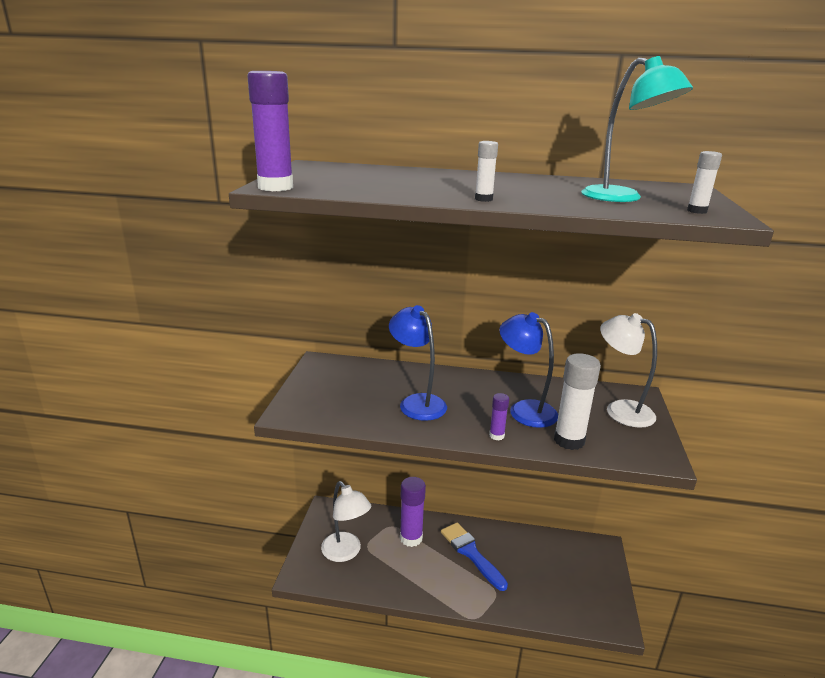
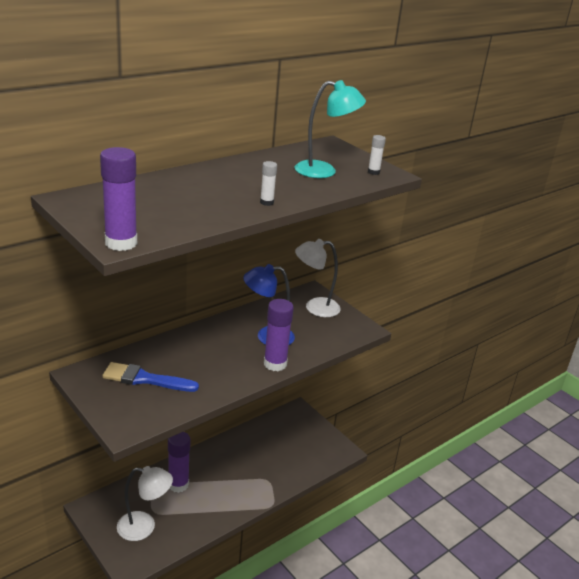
camera: 50 degrees left, 5 degrees up
blue lamp [389,305,447,421] -> none
blue brush [441,522,508,591] -> blue brush moved to [102,362,199,392]
purple glue stick [489,393,509,440] -> purple glue stick [264,299,294,371], size x1.98
white glue stick [554,353,601,450] -> none

